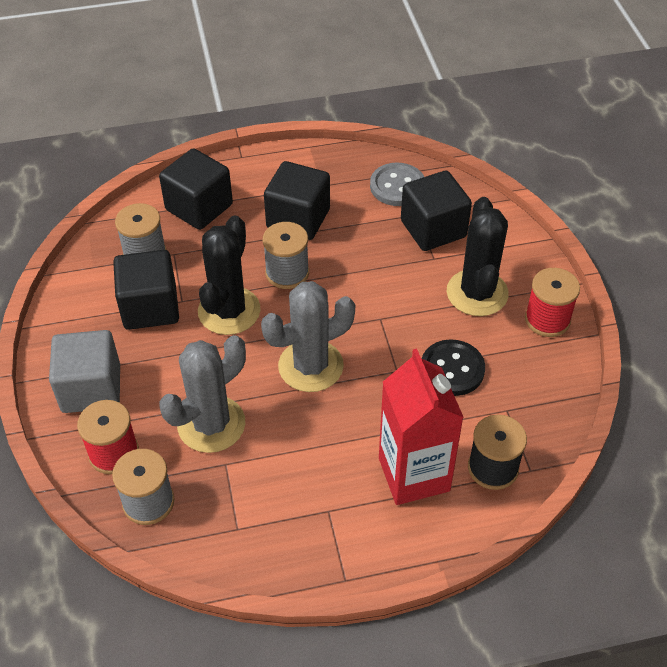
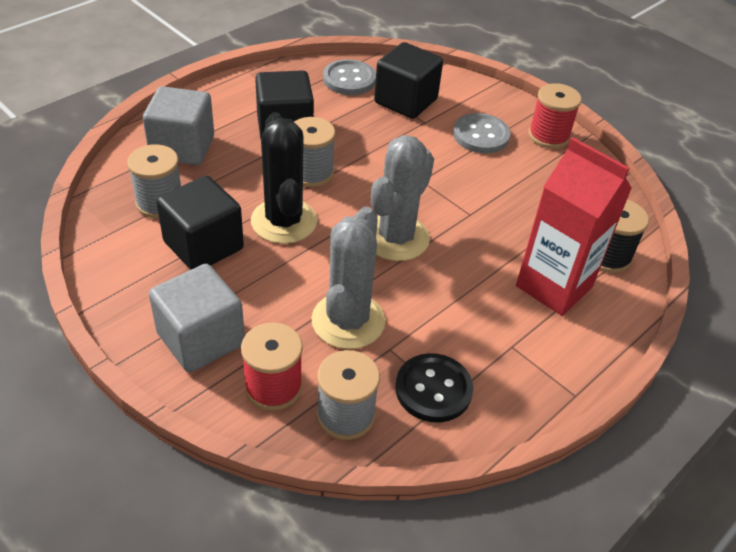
camera: 35 degrees left, 5 degrees down
black cube [159,148,233,230] -> grey cube [143,86,214,165]
black button [422,339,485,396] -> black button moved to [395,353,473,423]
black cactus [447,197,509,316] -> grey button [453,113,511,153]

